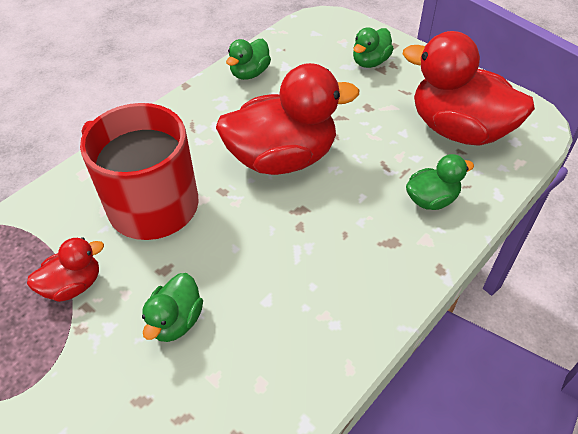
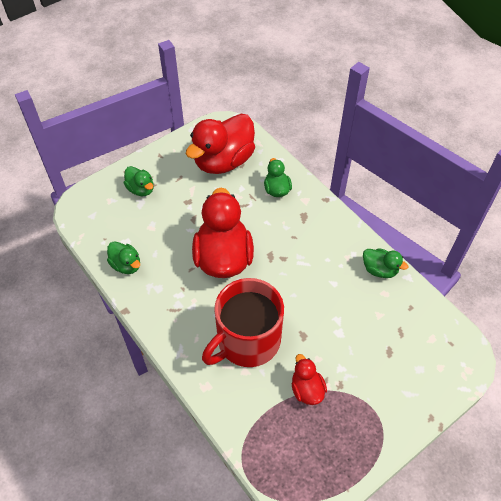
camera: 80 degrees left, 5 degrees up
green duck [142,273,203,342] -> green duck moved to [363,248,408,278]

